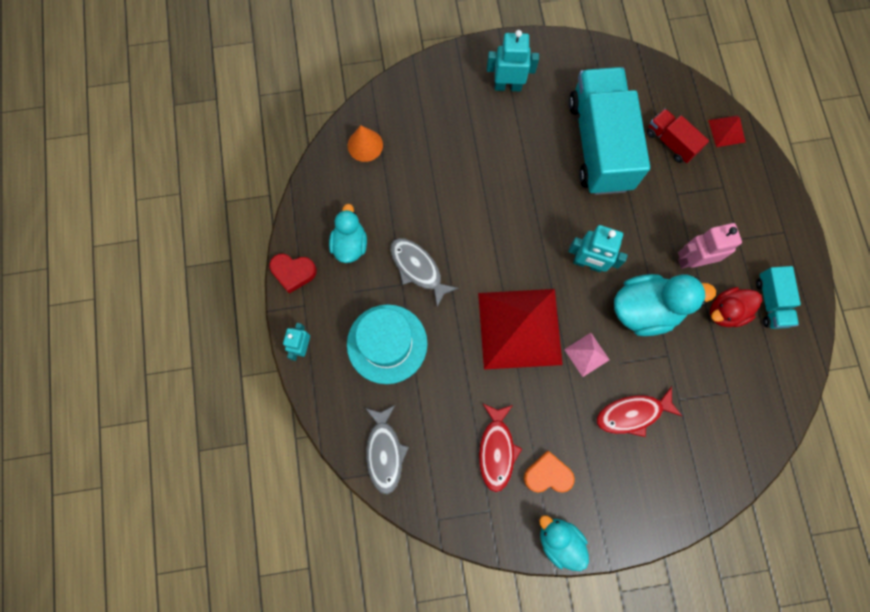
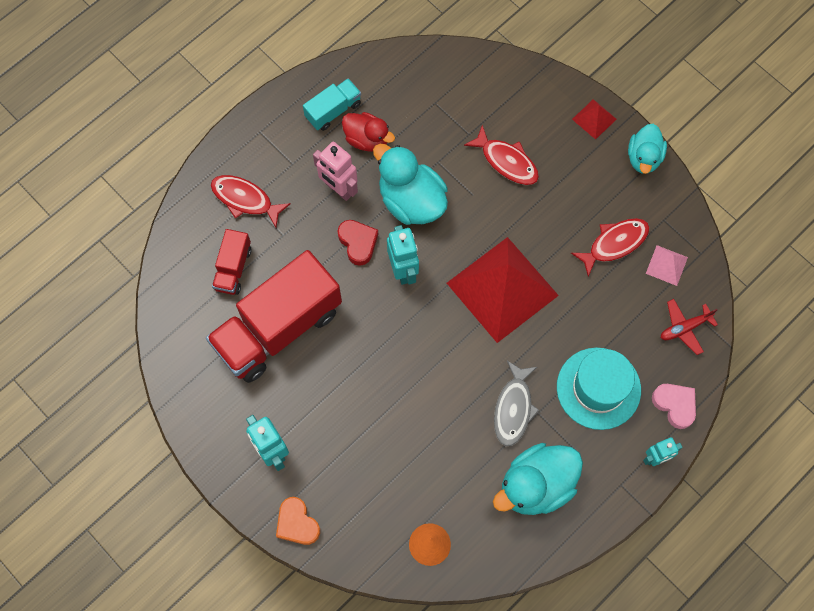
camera: 125 degrees left, 5 degrees down
red heart [269,254,317,294] -> red heart moved to [337,220,378,266]
turquoise duck [329,204,367,263] -> turquoise duck [493,443,583,515], size x1.58
grey fish [365,405,409,494] -> red plane [661,299,718,355]
orange heart [523,451,575,493] -> orange heart moved to [276,497,320,545]
pink pyramid [564,333,610,377] -> pink pyramid moved to [646,245,688,286]
turquoise truck [569,67,650,195] -> red truck [206,250,342,383]
red pyramid [708,115,745,147] -> red pyramid moved to [572,99,617,140]
none -> red fish [210,175,291,228]
none -> pink heart [652,384,696,429]

